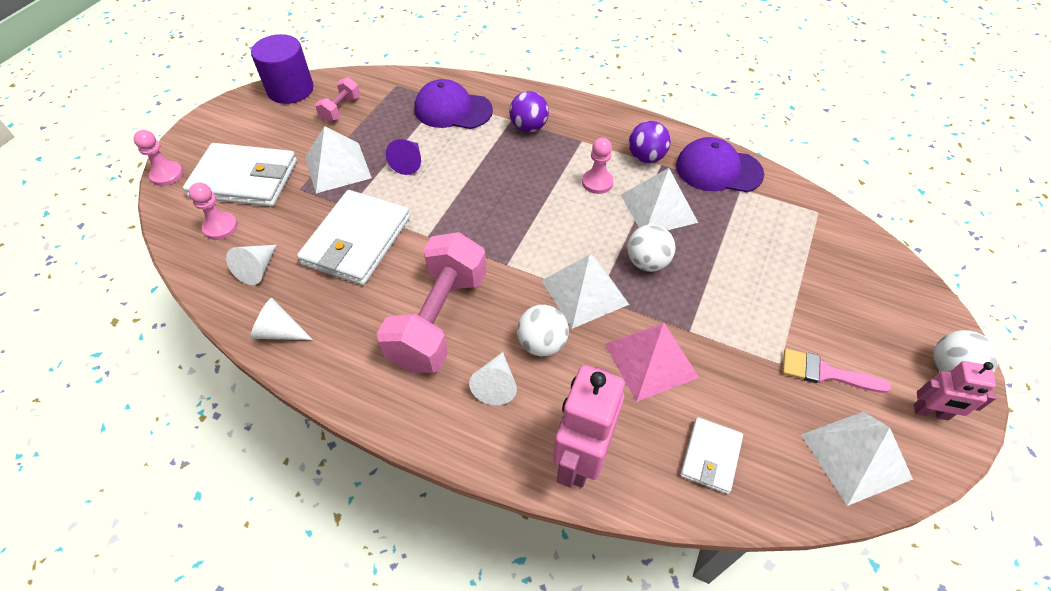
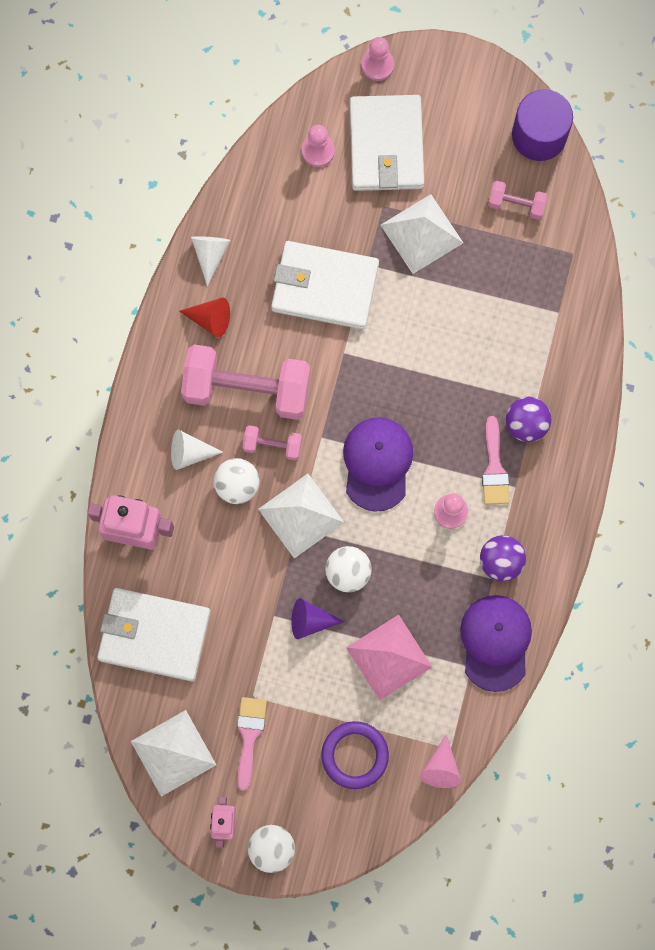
camera: 80 degrees right, 25 degrees up
white cone [226,245,277,285] -> none
purple cone [386,139,421,175] -> purple cone moved to [291,598,344,639]
purple cap [415,79,493,129] -> purple cap moved to [343,417,413,512]
pink pyramid [605,323,699,402] -> pink pyramid moved to [346,615,432,701]
white pyramid [621,168,698,230] -> none
white wallet [680,417,743,494] -> white wallet [97,588,210,681], size x1.89
none -> red cone [179,298,230,337]
none -> pink dumbbell [243,425,302,461]
none -> purple ring [321,721,389,789]
none -> pink cone [420,734,461,788]
none -> pink brush [482,416,510,505]

